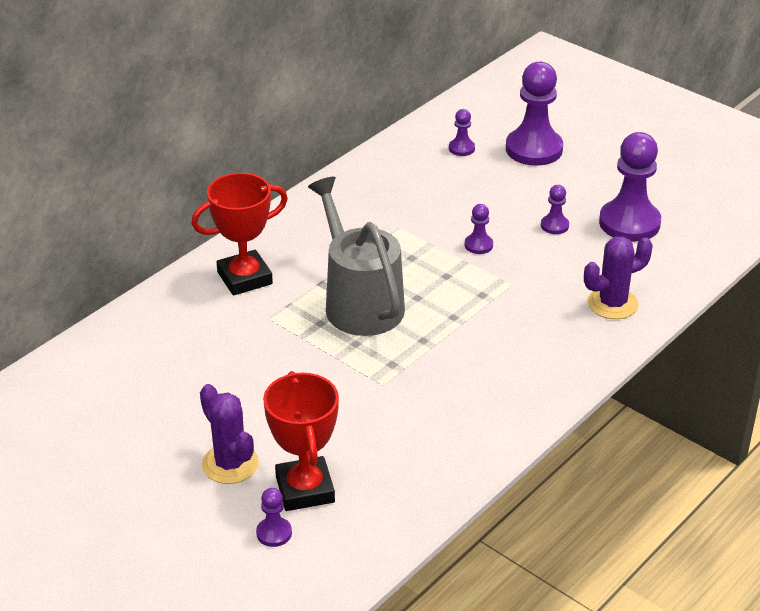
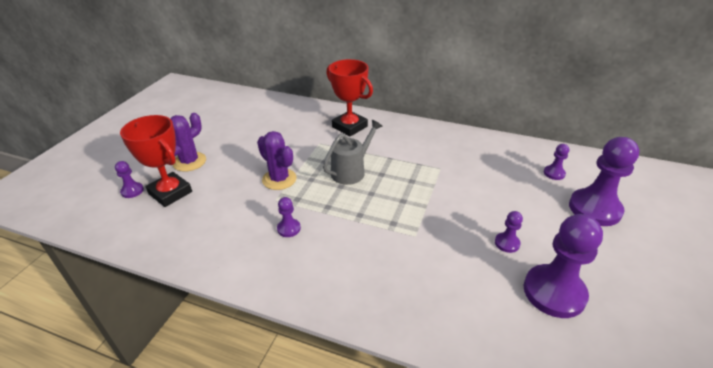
camera: 70 degrees right, 0 degrees up
red trophy [263,371,339,511] -> red trophy turned 75 degrees clockwise [120,115,192,207]
grey watering can [308,177,405,336] -> grey watering can [323,120,383,185], size x0.64
purple pawn [465,204,493,254] -> purple pawn moved to [277,197,301,237]
purple cactus [584,236,653,319] -> purple cactus moved to [257,131,297,190]

